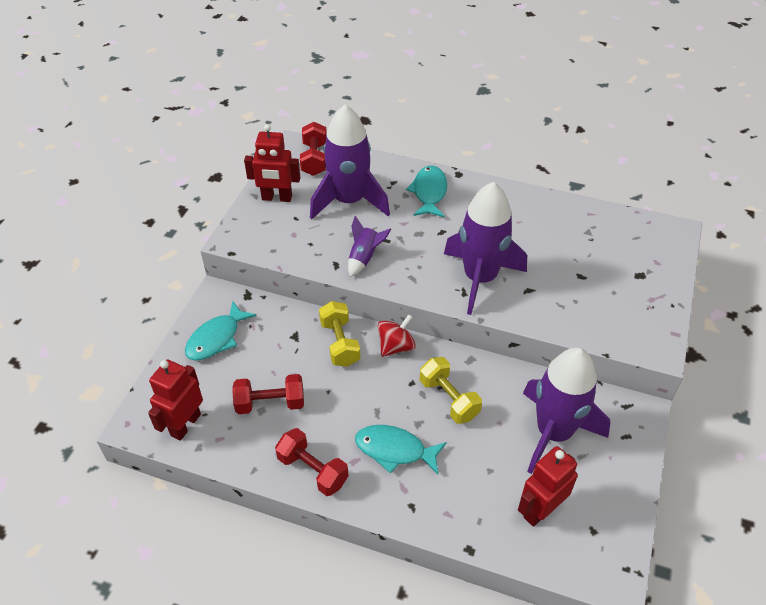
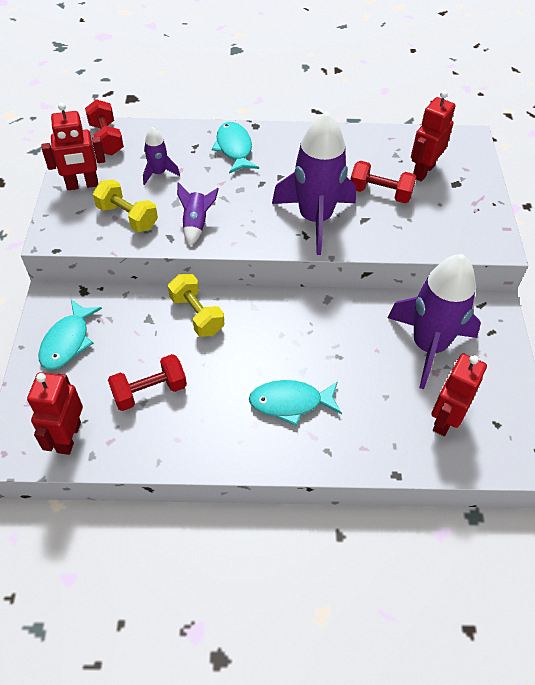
camera: 20 degrees left, 5 degrees up
red dumbbell [275,428,349,496] -> red dumbbell moved to [350,161,416,203]
purple rocket [310,104,390,219] -> purple rocket [143,127,180,185], size x0.46
red spinning top [378,314,416,357] -> none
yellow dumbbell [420,357,482,424] -> yellow dumbbell moved to [93,180,158,232]
none -> red robot [411,91,455,181]

